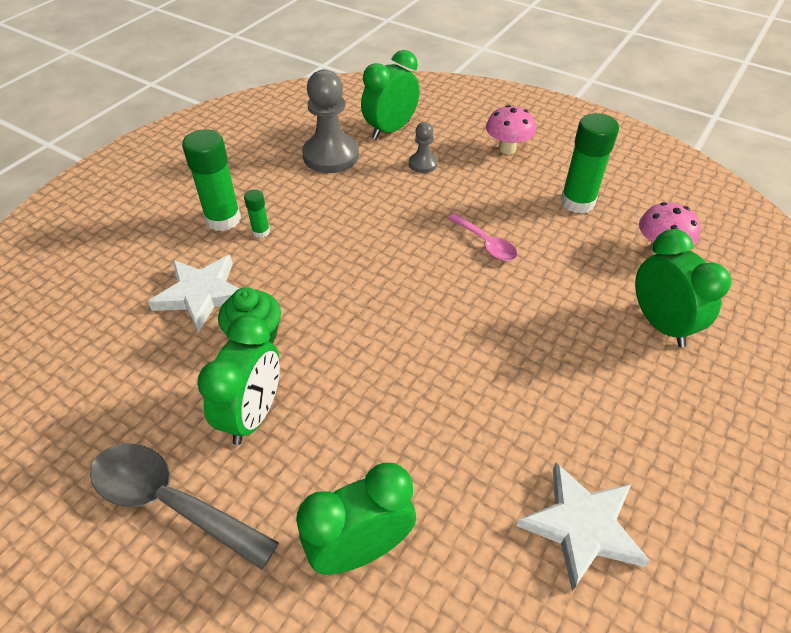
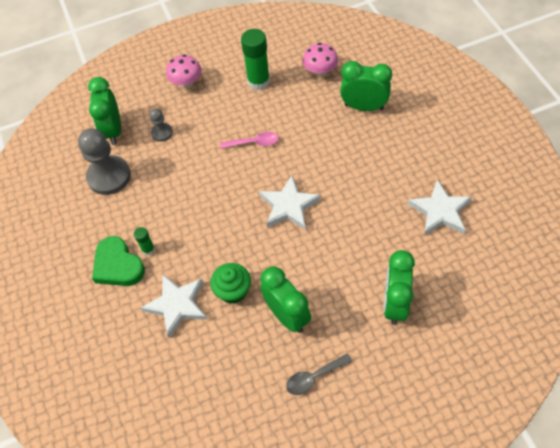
camera: 50 degrees left, 10 degrees up
grey spoon [90,443,279,570] -> grey spoon [286,353,352,395], size x0.58
green glue stick [182,129,241,231] -> green heart [92,236,145,286]
none -> white star [259,175,321,230]

